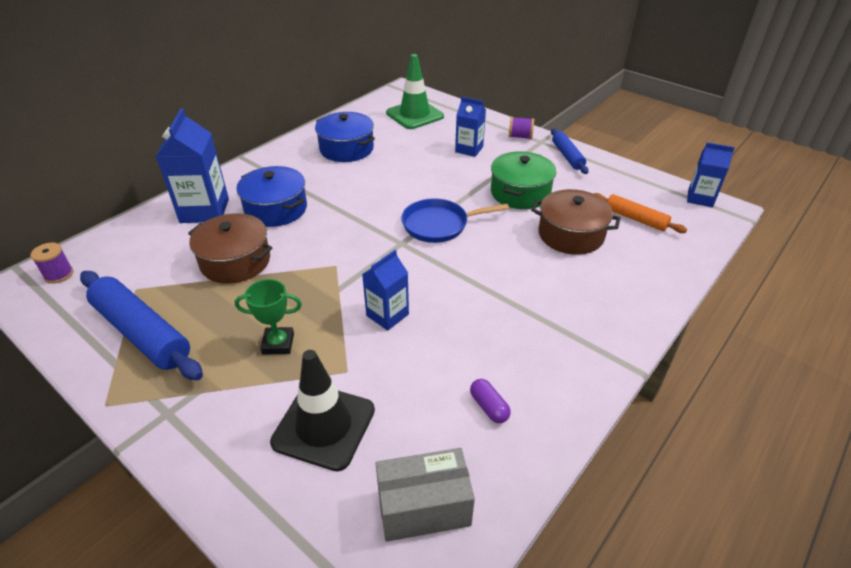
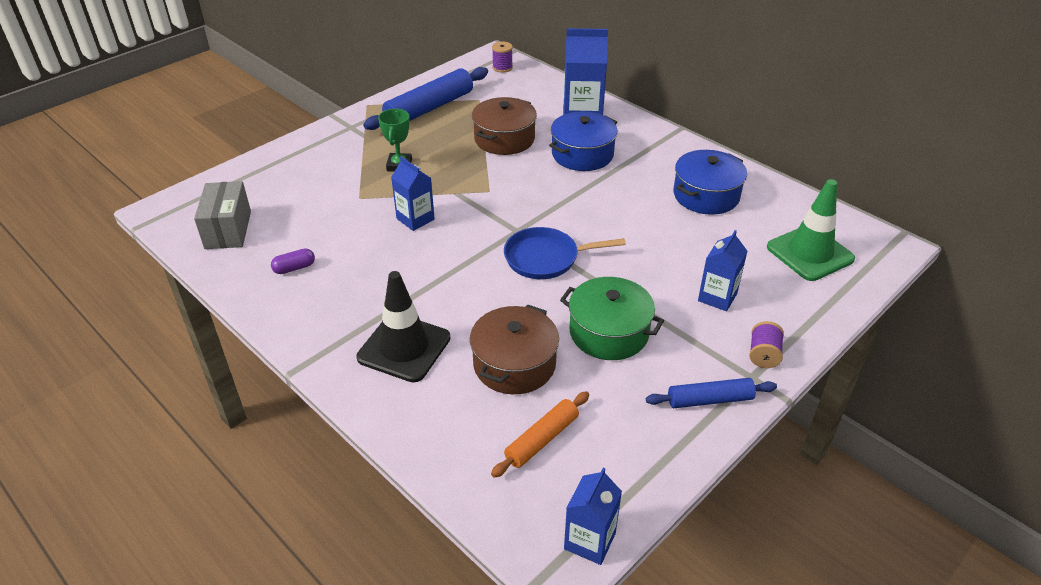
camera: 95 degrees right, 0 degrees up
black traffic cone [270,350,375,471] -> black traffic cone moved to [357,271,451,382]
blue pan [401,198,509,243] -> blue pan turned 90 degrees counterclockwise [504,227,626,279]

